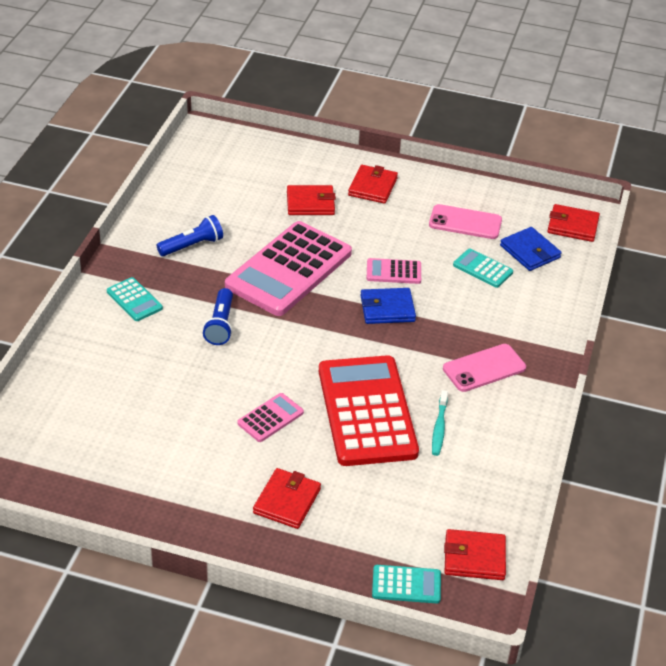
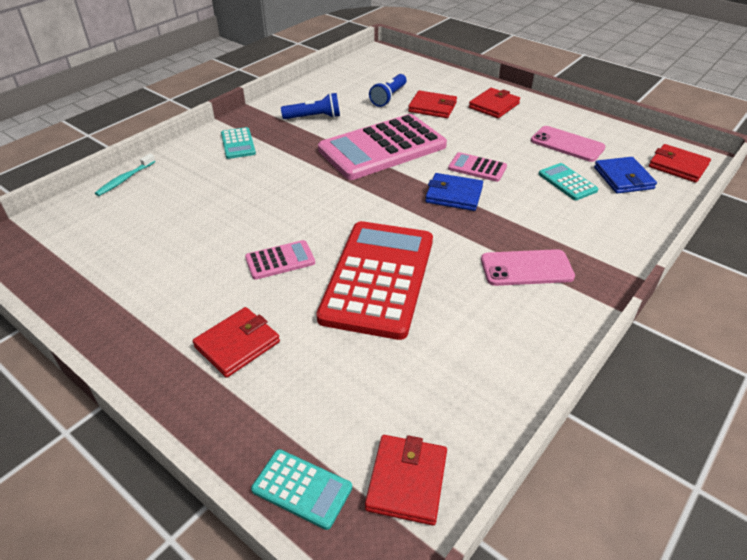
camera: 25 degrees right, 0 degrees up
blue flashlight [203,288,233,345] -> blue flashlight moved to [369,74,407,107]
turquoise toothbrush [432,390,448,456] -> turquoise toothbrush moved to [95,154,155,196]
red wallet [444,529,506,580] -> red wallet turned 75 degrees clockwise [365,435,447,526]

